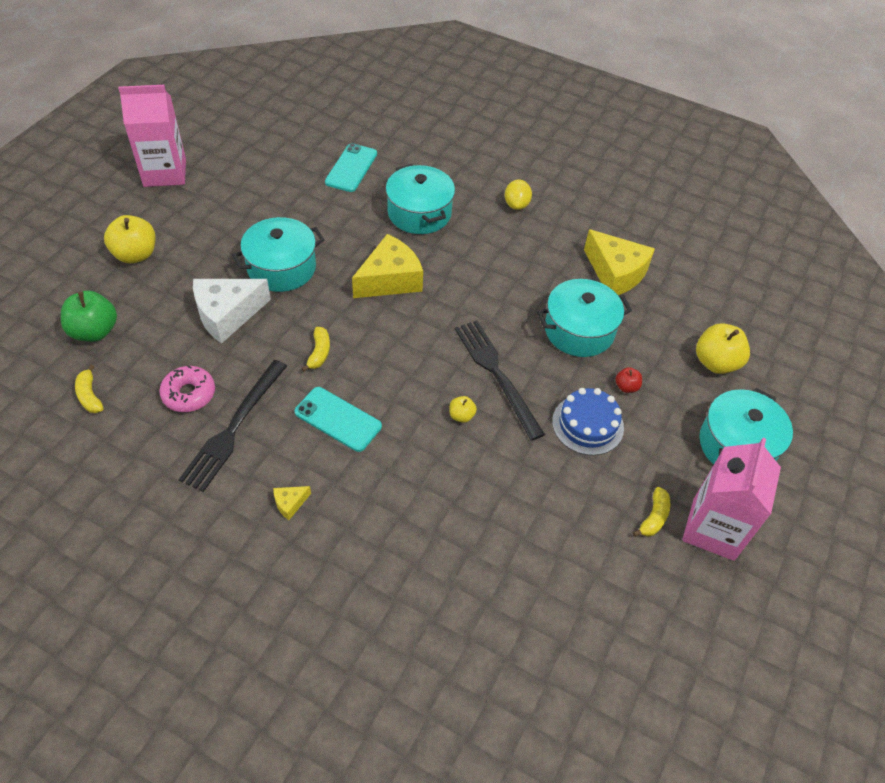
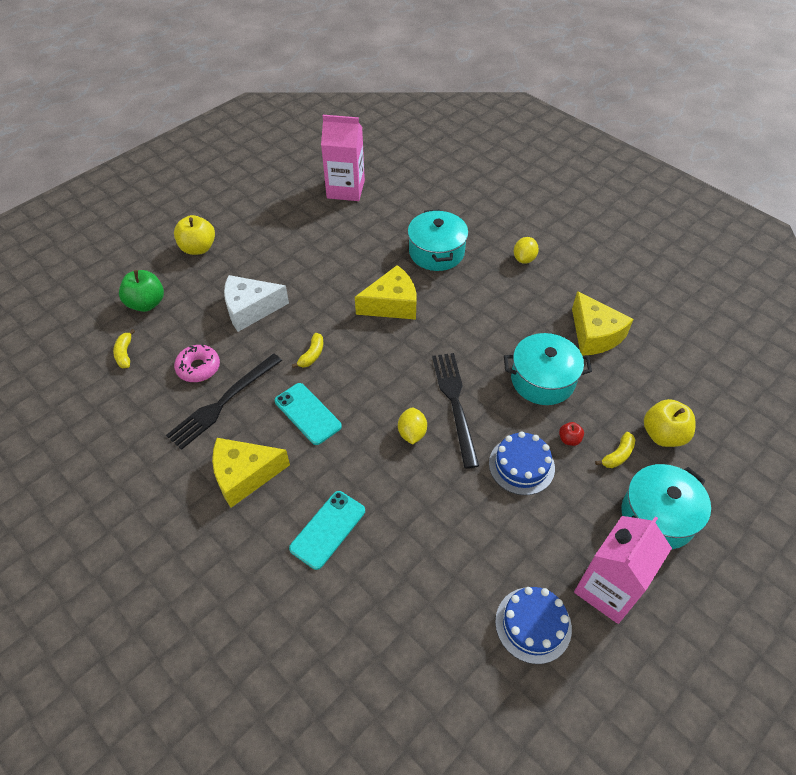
camera: 20 degrees right, 0 degrees up
pink carton [118,85,186,187] -> pink carton moved to [321,115,365,201]
turquoise pot [232,217,325,292] -> none
yellow cheese [273,486,311,520] -> yellow cheese [212,438,290,508], size x2.32
turquoise phone [325,143,377,192] -> turquoise phone moved to [289,491,365,570]
yellow apple [450,396,477,423] -> yellow lemon [398,408,427,445]
yellow banana [633,487,670,537] -> yellow banana moved to [595,432,635,468]
none -> blue cake [495,587,572,664]

